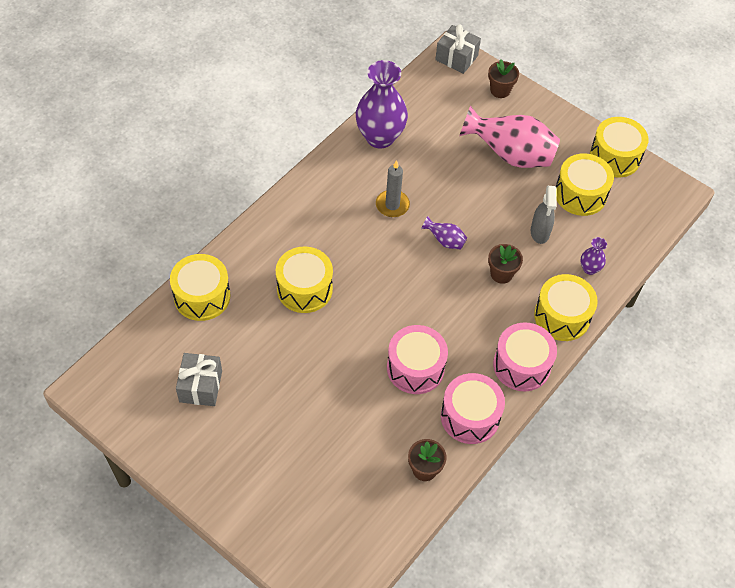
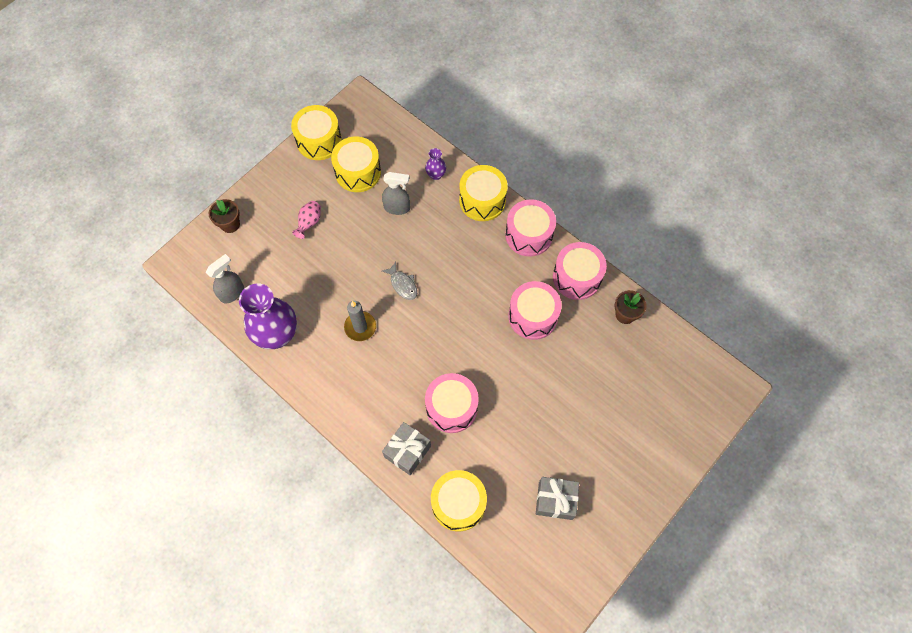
camera: 85 degrees left, 10 degrees up
yellow drum [276,247,333,313] -> pink drum [425,373,479,433]
purple vase [421,216,467,249] -> grey fish [382,262,417,300]
grey gift [435,24,481,74] -> grey gift moved to [382,422,431,475]
pink vase [459,105,560,168] -> pink vase [292,201,321,239], size x0.45
brown flower pot [488,244,523,284] -> none
none -> grey spray bottle [206,254,244,303]

